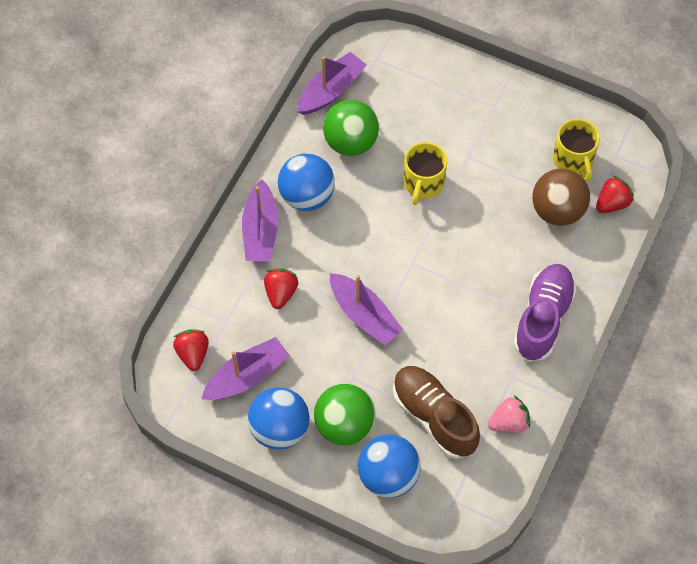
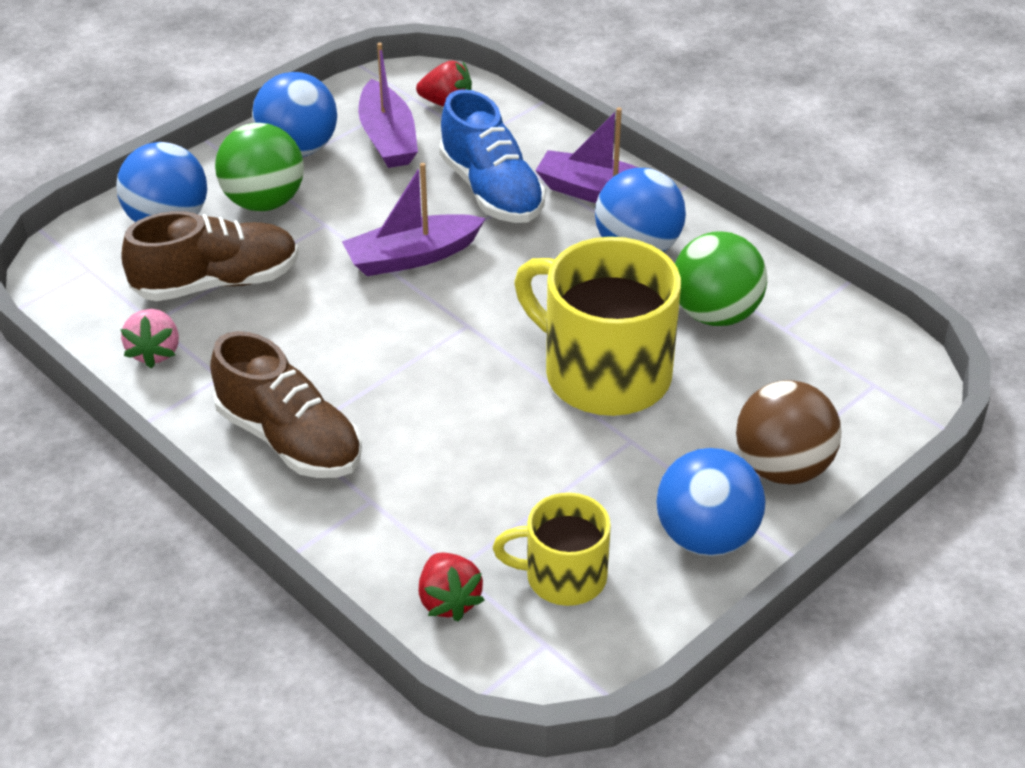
camera: 110 degrees right, 20 degrees down
red strawberry [264,269,298,309] -> blue shoe [439,89,545,223]
purple boat [297,52,367,115] -> none
yellow mug [403,142,447,205] -> yellow mug [514,237,681,416], size x1.77
purple shoe [513,264,577,361] -> brown shoe [210,331,362,478]
brown ball [532,169,590,226] -> brown ball moved to [736,380,841,484]
none -> blue ball [656,448,766,556]

